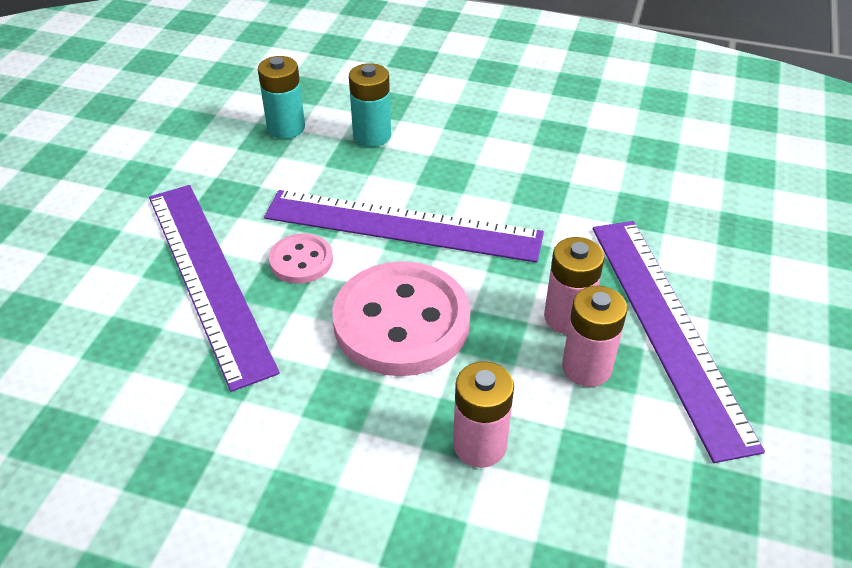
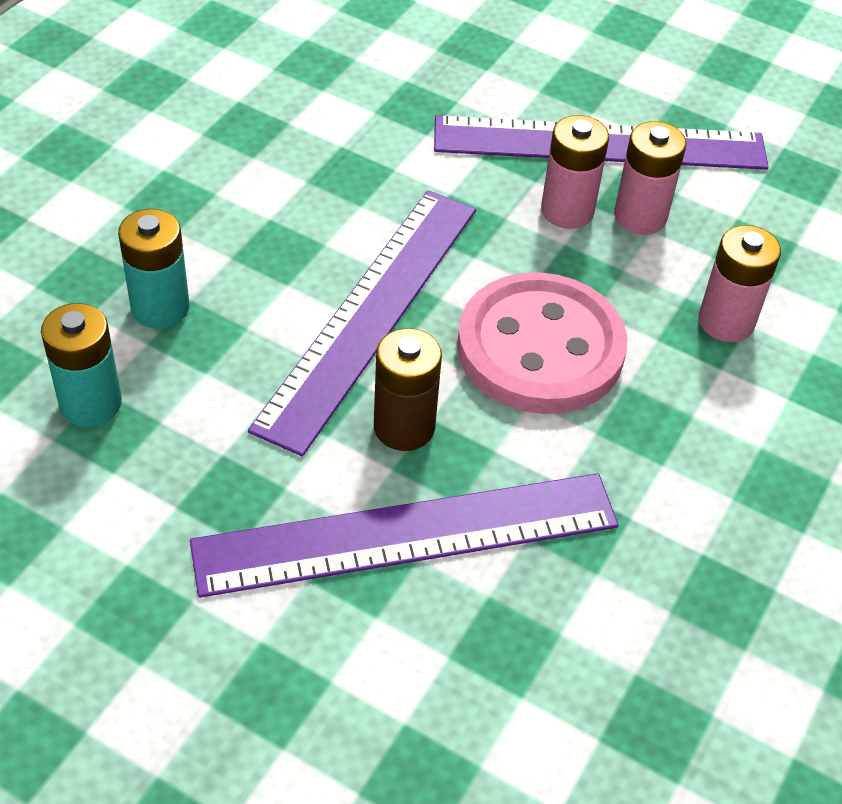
camera: 80 degrees left, 5 degrees up
pink button [269,233,333,284] -> brown battery [374,328,442,451]

